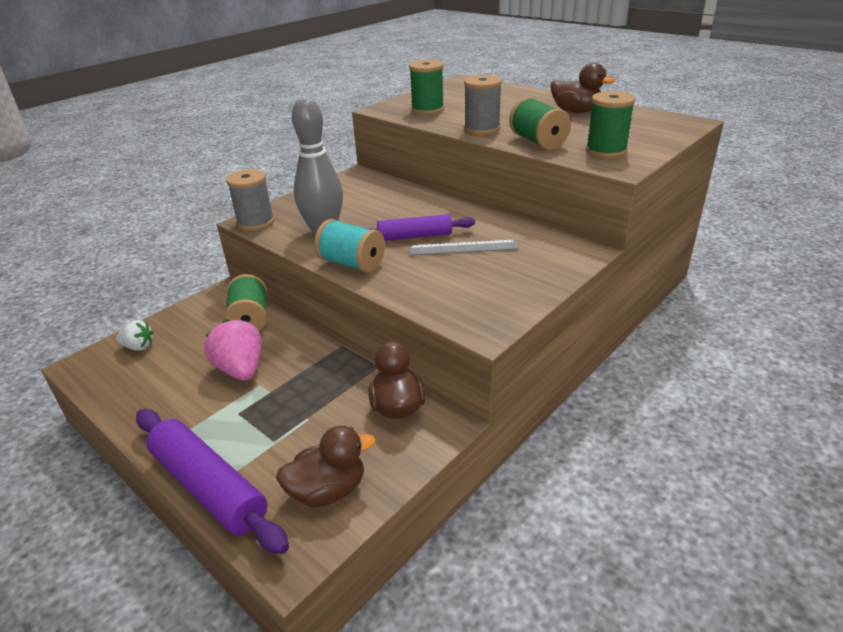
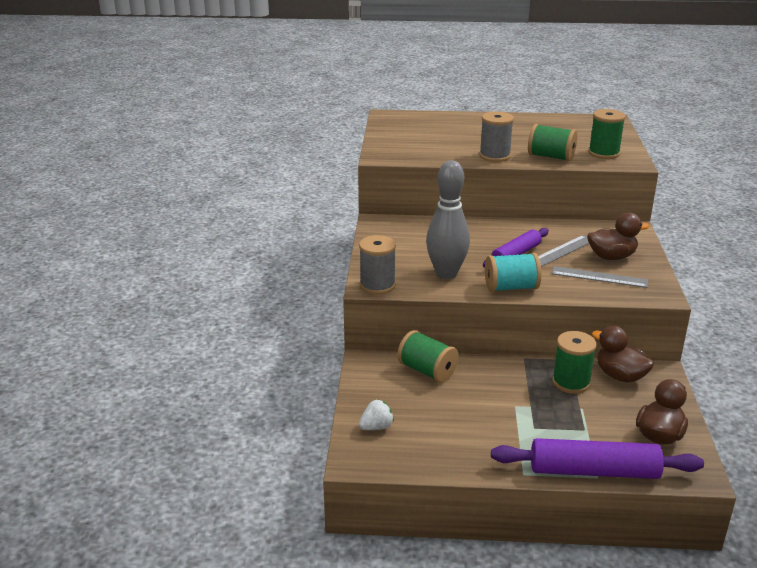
camera: 40 degrees left, 5 degrees down
pink strawberry [204,319,261,381] -> none
green spool [409,60,444,115] -> green spool moved to [552,331,597,394]
brown duck [550,62,615,113] -> brown duck moved to [587,212,649,260]
none -> grey ruler [552,266,648,288]

